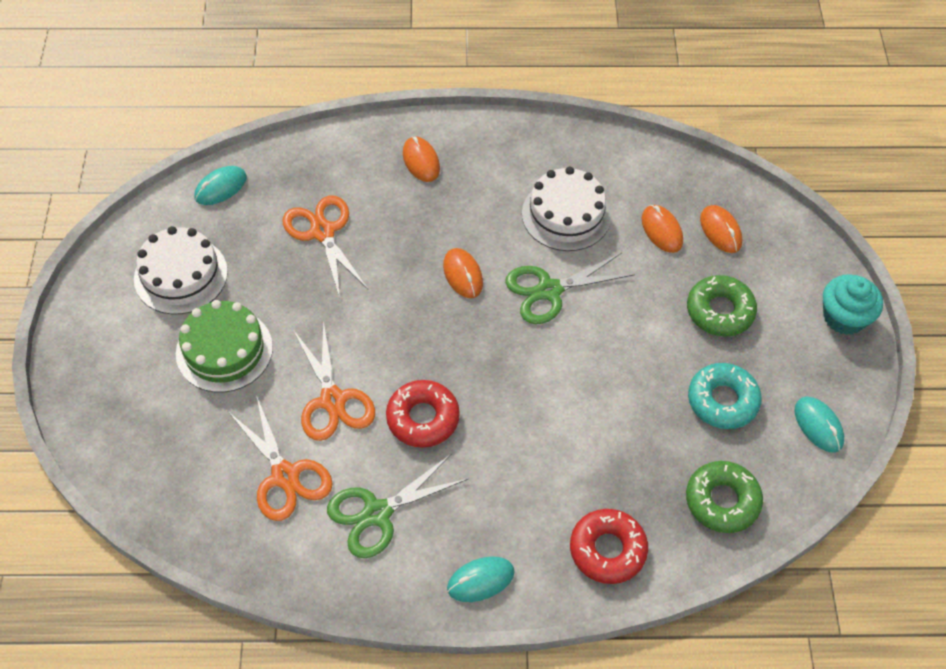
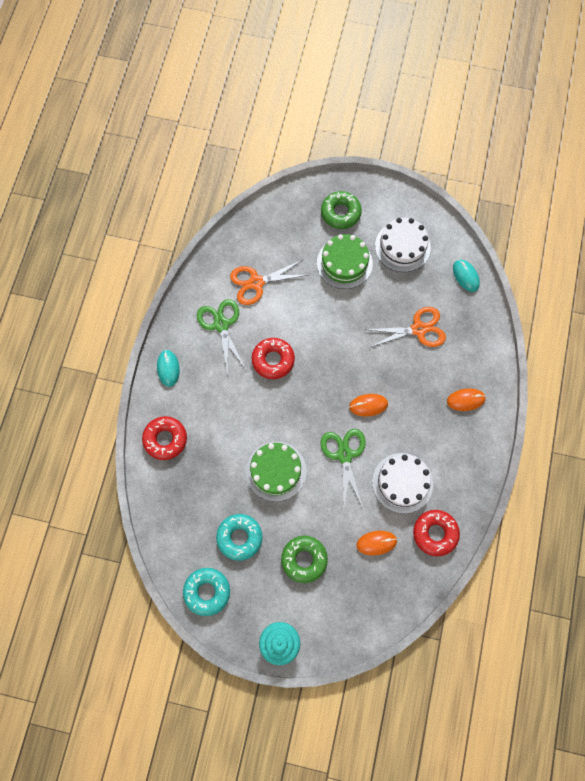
camera: 105 degrees right, 15 degrees up
orange scissors [294,321,375,441] -> none
green donut [686,461,763,533] -> green donut moved to [321,191,362,229]
orange mouse [700,205,742,253] -> none
turquoise mouse [795,397,844,453] -> turquoise donut [183,568,230,616]
none -> green cake [246,441,306,502]
none -> red donut [413,510,460,556]

